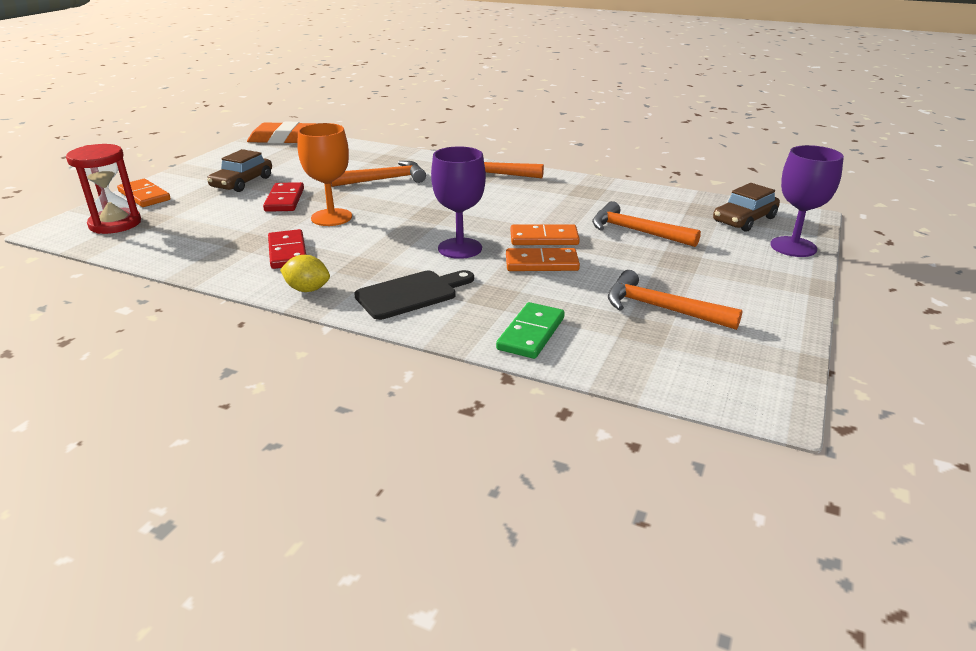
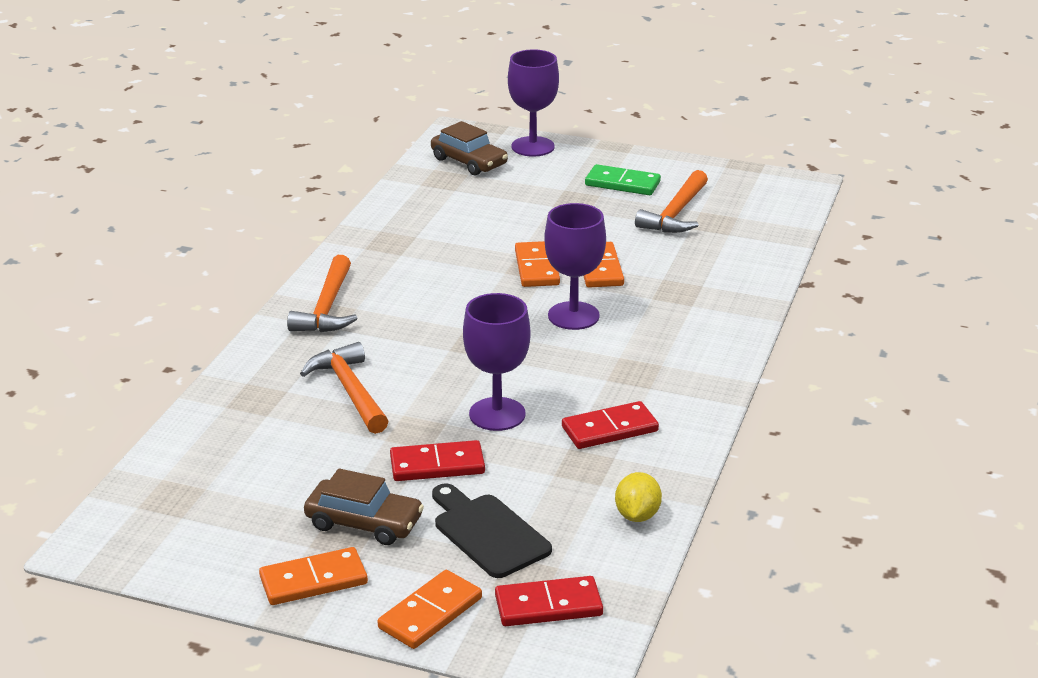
camera: 95 degrees left, 0 degrees up
red hourglass [66,144,141,234] -> red domino [495,576,603,626]
orange eraser [247,122,317,143] -> none
yellow lemon [280,255,330,292] -> yellow lemon moved to [615,472,662,522]
orange goblet [298,123,352,226] -> purple goblet [463,293,531,431]
black cutting board [354,270,474,320] -> black cutting board moved to [432,484,552,578]
green domino [496,302,565,359] -> green domino moved to [585,164,661,195]
orange hammer [592,201,701,247] -> none
none -> orange domino [259,547,368,605]

